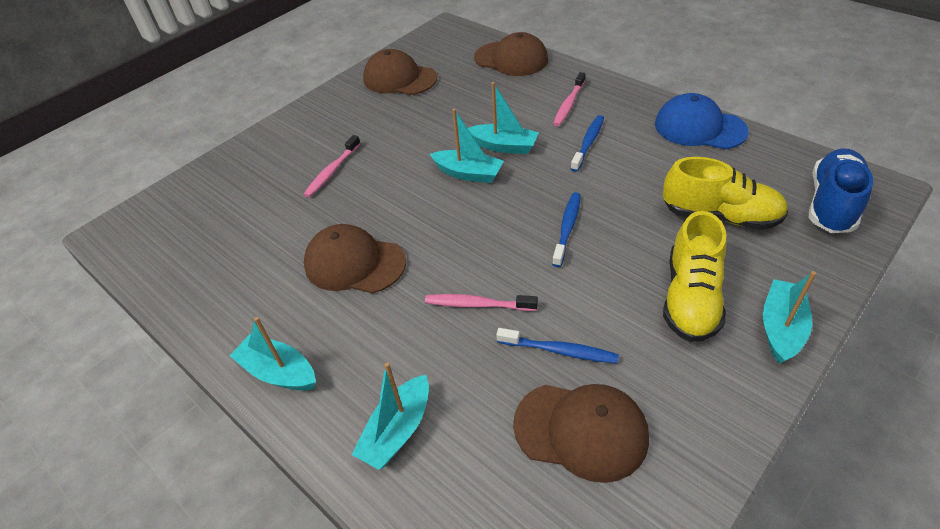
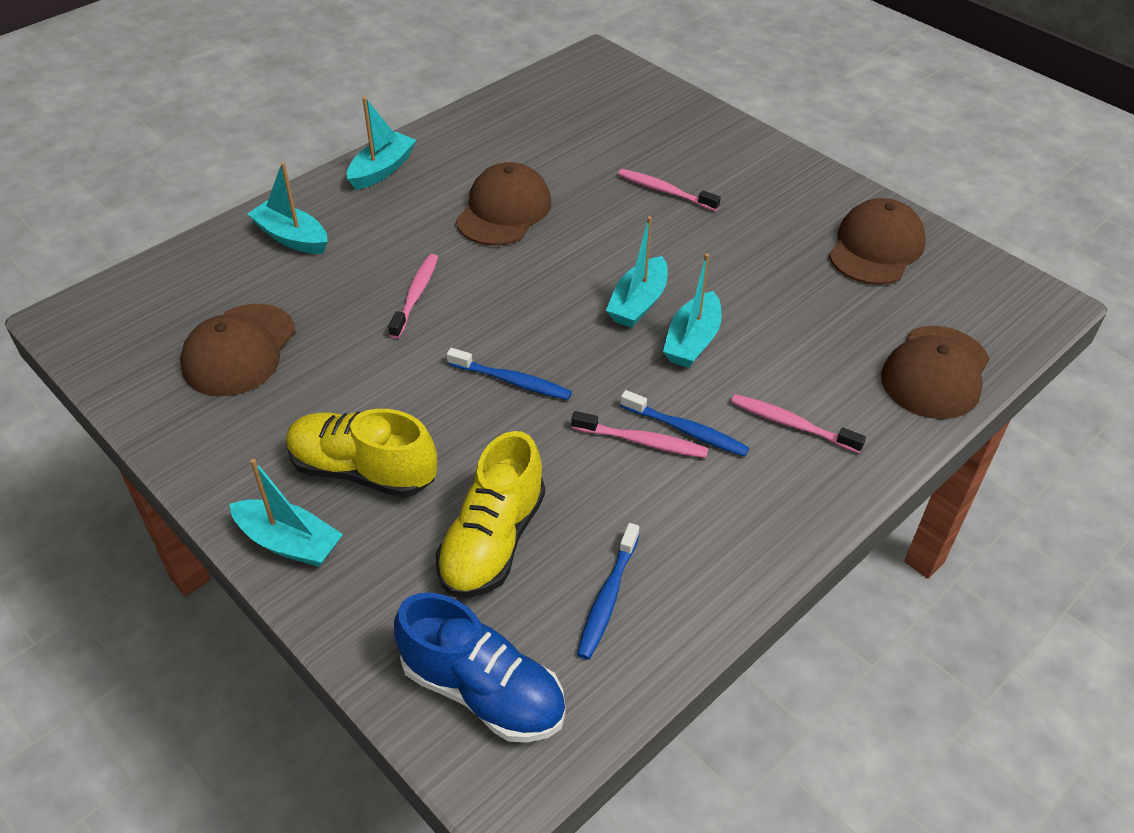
camera: 90 degrees right, 0 degrees up
blue toothbrush [496,328,619,363] -> blue toothbrush moved to [577,523,639,660]
blue cap [655,93,749,149] -> none
none -> pink toothbrush [571,411,709,458]

